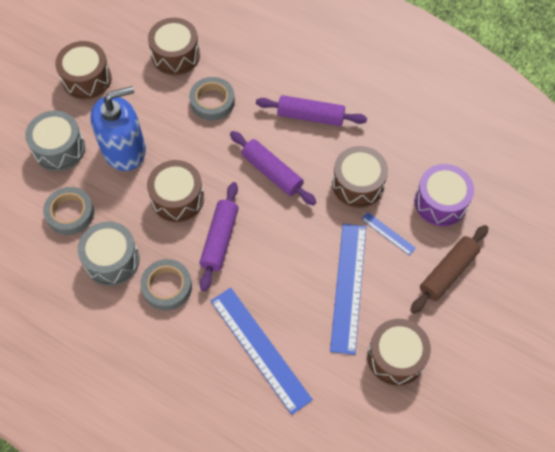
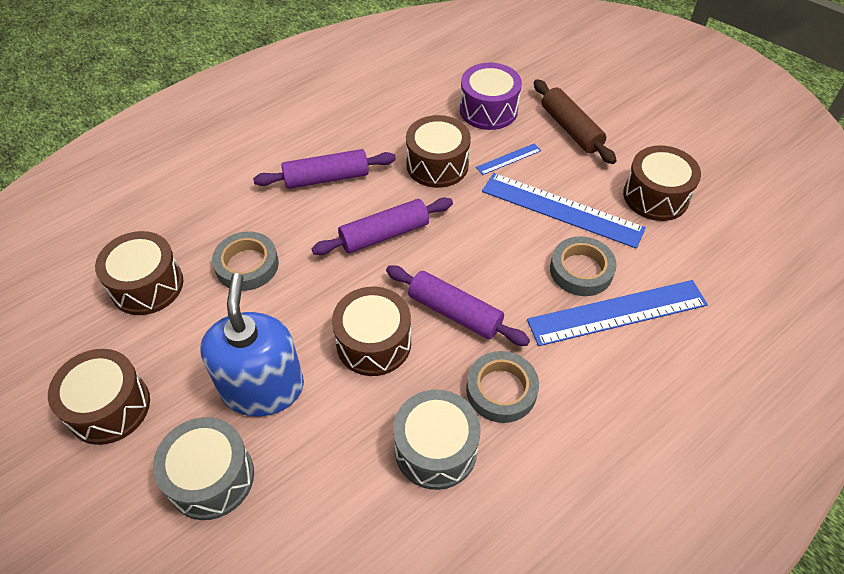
camera: 70 degrees left, 10 degrees down
grey tape [43,187,94,235] -> grey tape moved to [550,236,617,296]
purple rolling pin [256,95,367,126] -> purple rolling pin turned 45 degrees clockwise [253,149,396,189]

